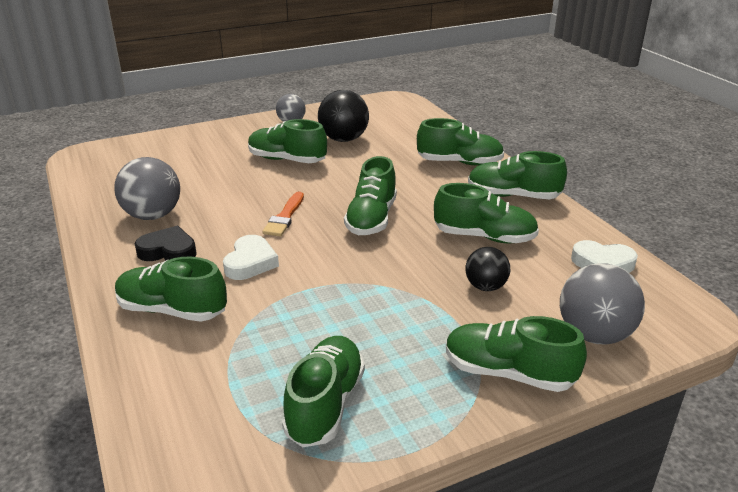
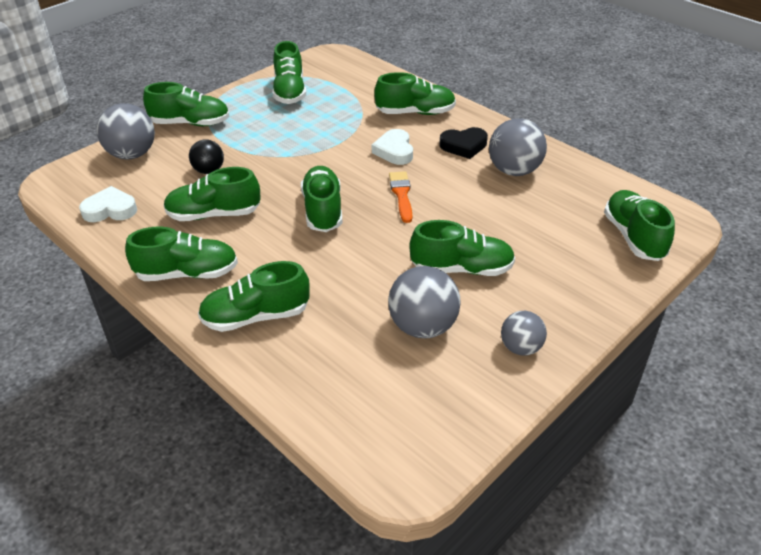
camera: 160 degrees right, 10 degrees up
black ball [318,90,369,142] -> grey ball [388,266,461,338]
none -> green shoe [604,190,675,261]

